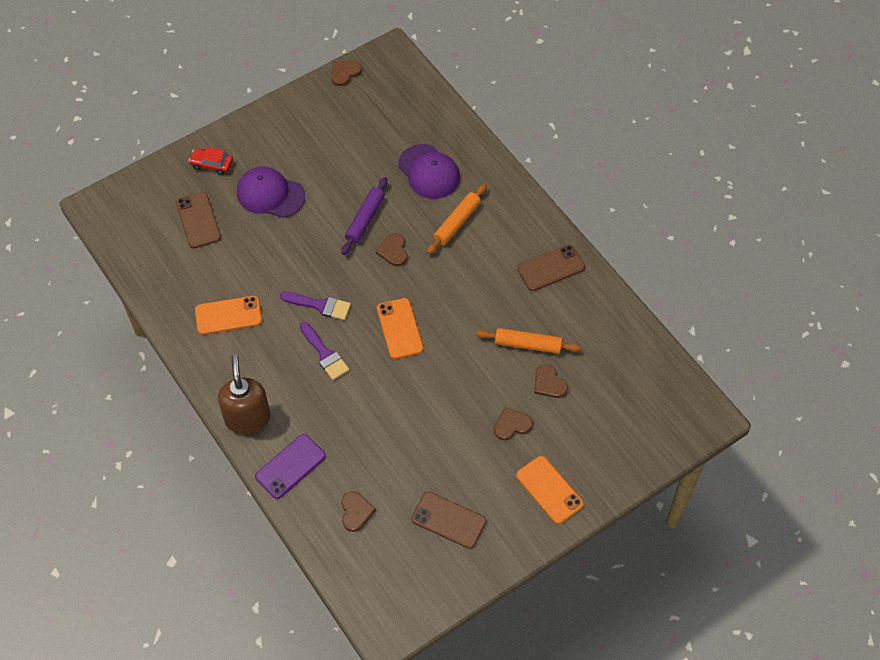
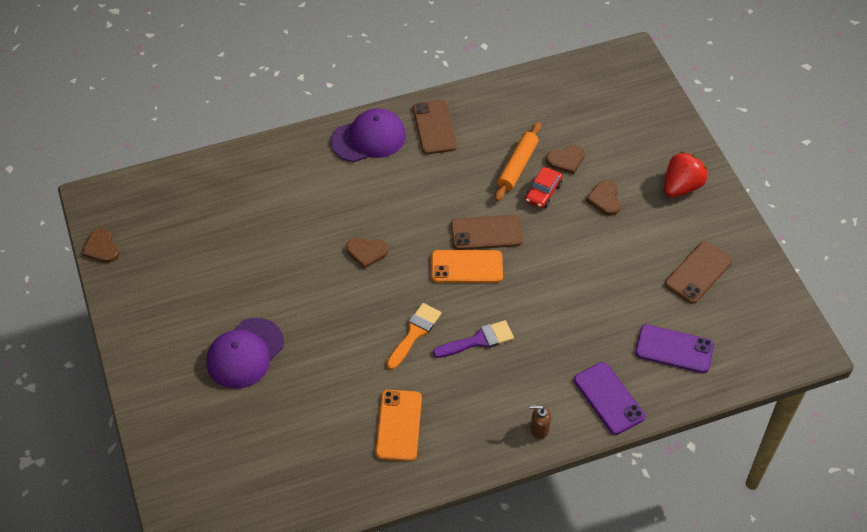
camera: 75 degrees left, 5 degrees down
brown phone [176,192,221,248] -> brown phone moved to [451,215,523,250]
red car [189,147,233,175] -> red car moved to [525,167,563,208]
brown soap dispenser [218,355,270,434] -> brown soap dispenser [530,405,551,439], size x0.45
purple brush [280,292,351,320] -> orange brush [387,303,442,370]
purple rolling pin [341,177,388,255] -> none
brown heart [341,491,376,532] -> purple phone [635,324,714,373]
purple cap [398,144,460,199] -> purple cap moved to [331,108,406,162]
orange rolling pin [427,184,487,254] -> none
orange phone [516,456,584,524] -> red strawberry [664,152,707,198]

